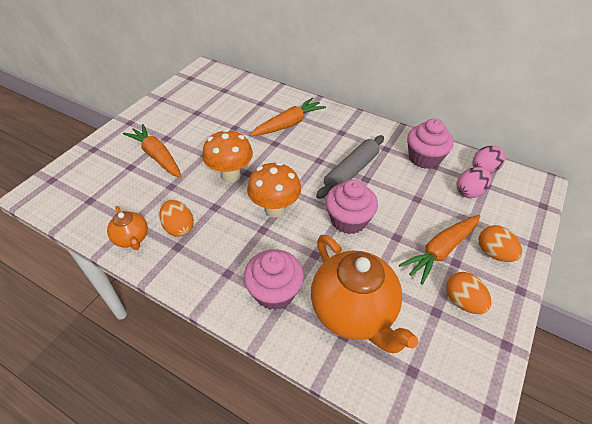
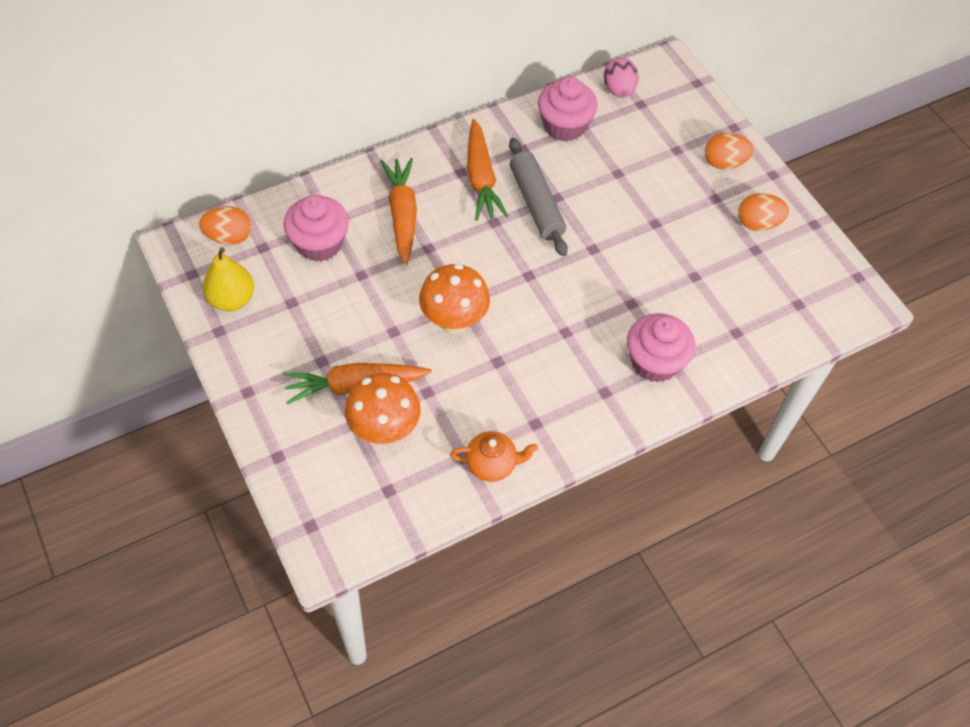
camera: 60 degrees left, 10 degrees up
orange egg [159,200,194,237] -> orange egg moved to [199,206,252,245]
orange mushroom [247,162,301,218] -> orange mushroom moved to [345,373,421,444]
orange teapot [311,235,418,353] -> none
pink cupcake [326,179,378,234] -> pink cupcake moved to [283,195,349,262]
orange carrot [399,215,480,285] -> orange carrot moved to [467,119,508,221]
pink egg [456,167,491,198] -> none
none -> yellow pear [203,247,254,311]

